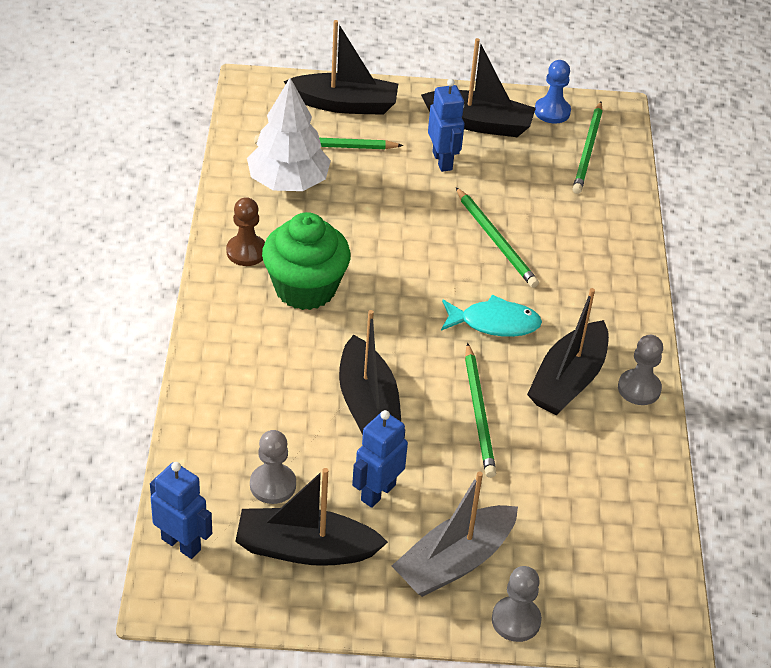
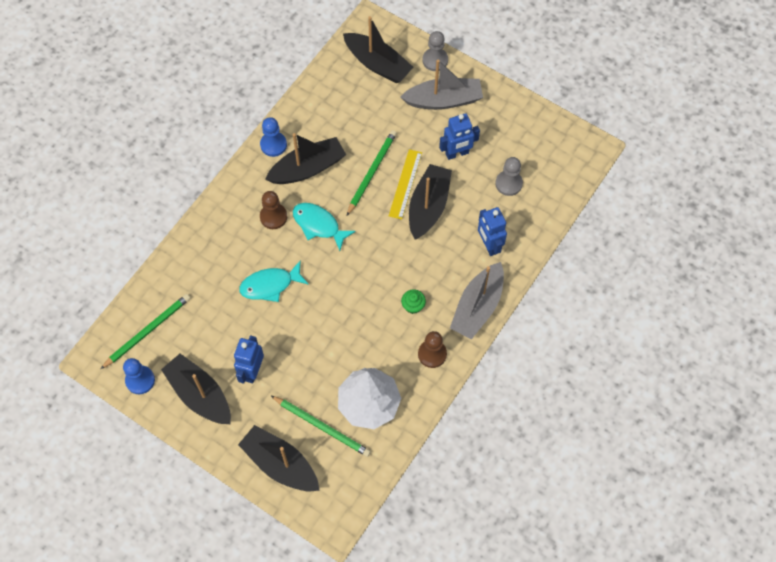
camera: 145 degrees left, 20 degrees up
blue robot [150,462,212,559] -> blue robot moved to [478,207,507,256]
black boat [235,468,388,566] -> black boat moved to [343,16,413,83]
green cupcake [262,212,351,310] -> green cupcake [401,289,426,314], size x0.41
green pencil [456,187,539,288] -> turquoise fish [239,260,309,302]
grey pawn [618,335,663,405] -> blue pawn [260,117,287,157]
none -> brown pawn [260,191,287,229]
none -> yellow ruler [389,149,422,220]
none -> grey boat [450,262,504,339]

